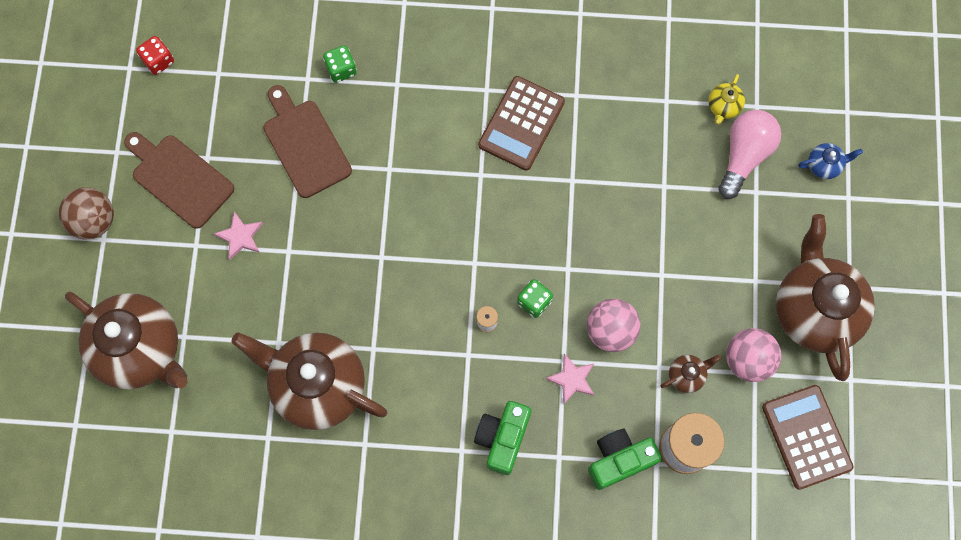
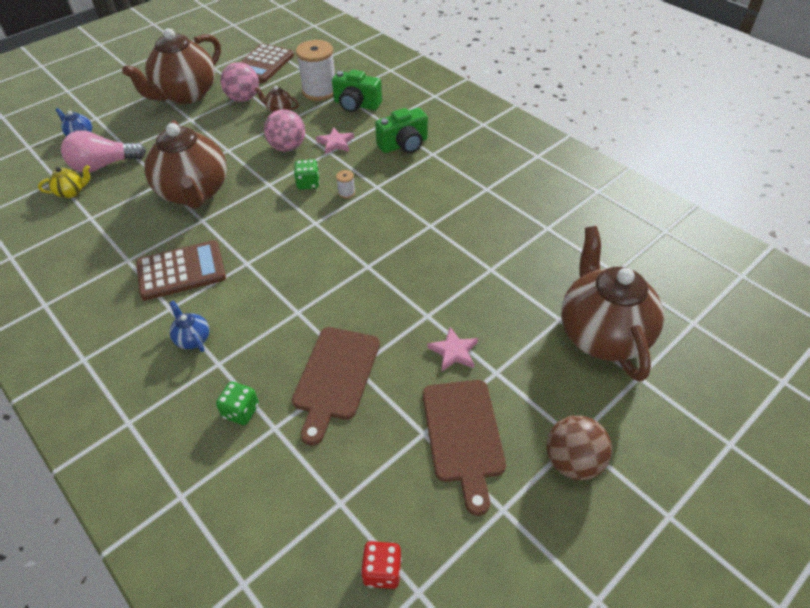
camera: 135 degrees left, 25 degrees down
brown teapot [231,332,387,430] -> brown teapot moved to [144,120,227,209]
none -> blue teapot [169,300,209,352]

